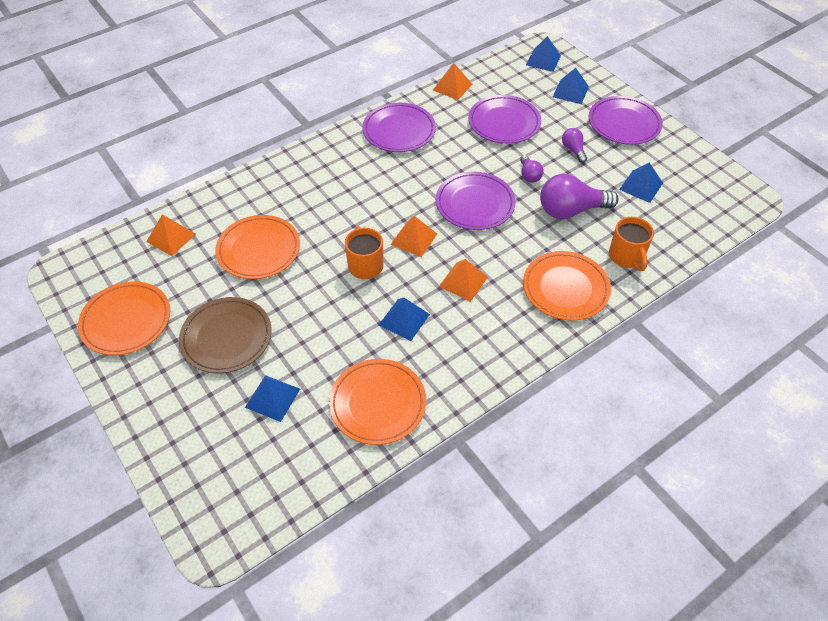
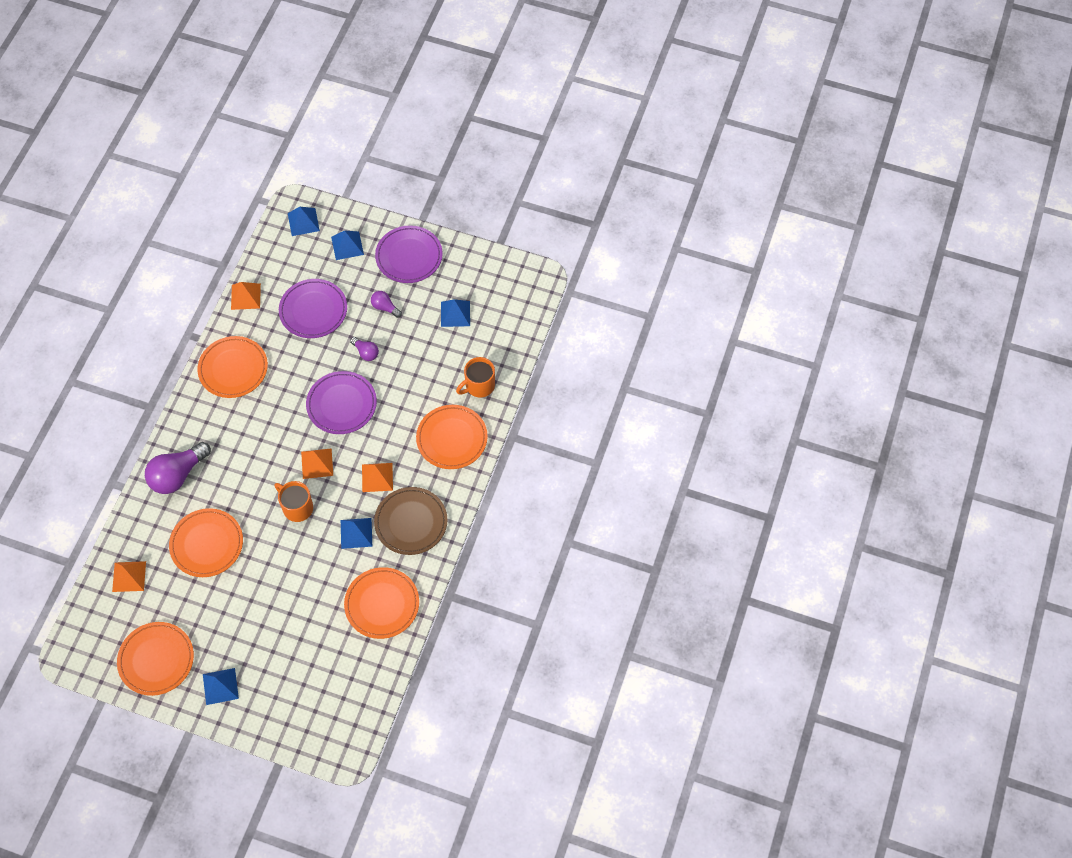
camera: 35 degrees left, 10 degrees up
brown plate [179,297,272,373] -> brown plate moved to [374,487,447,555]
blue pyramid [245,375,300,422] -> blue pyramid moved to [203,668,239,705]
purple plate [362,103,436,152] -> orange plate [197,336,268,398]
purple light bulb [540,174,619,219] -> purple light bulb moved to [145,442,211,494]
orange mug [609,217,654,271] -> orange mug turned 105 degrees clockwise [456,357,495,398]

